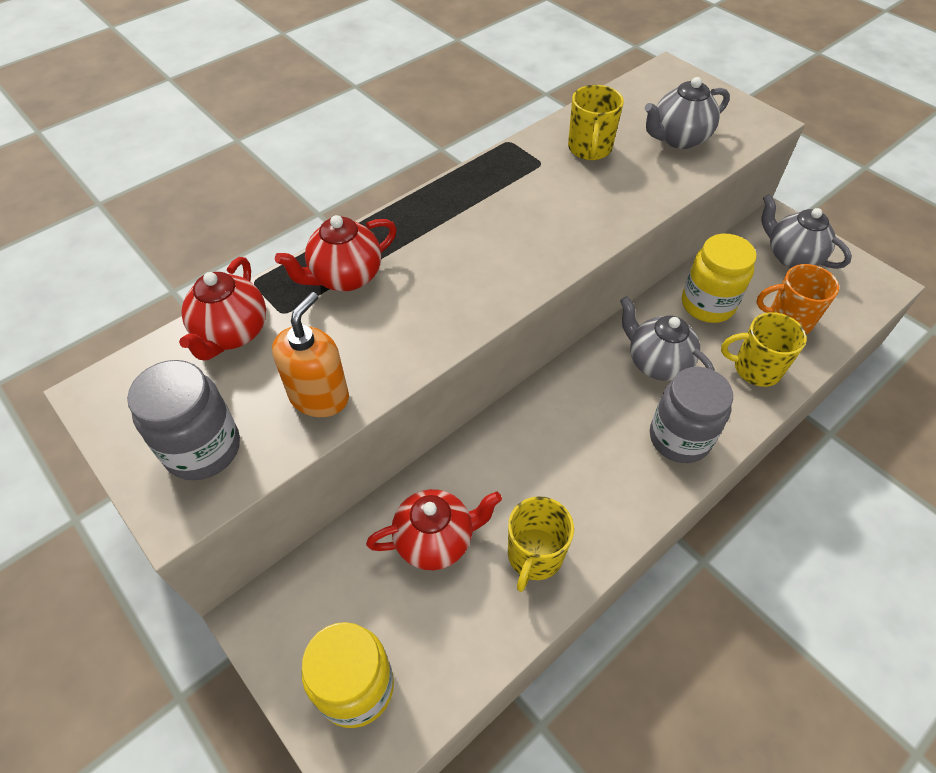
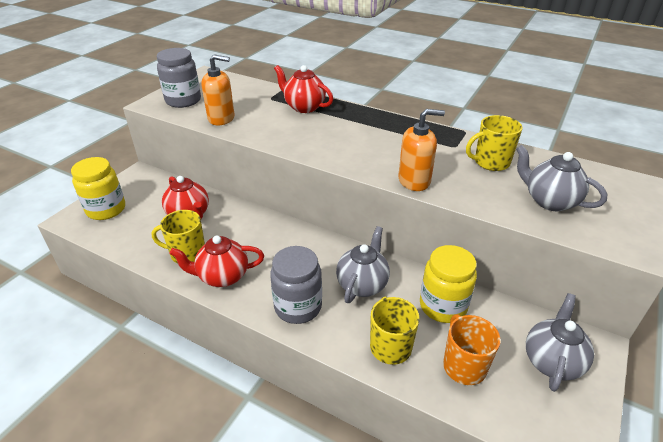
camera: 70 degrees right, 15 degrees down
red teapot [179,257,266,360] -> red teapot moved to [169,235,264,287]
none -> orange soap dispenser [398,109,445,191]

